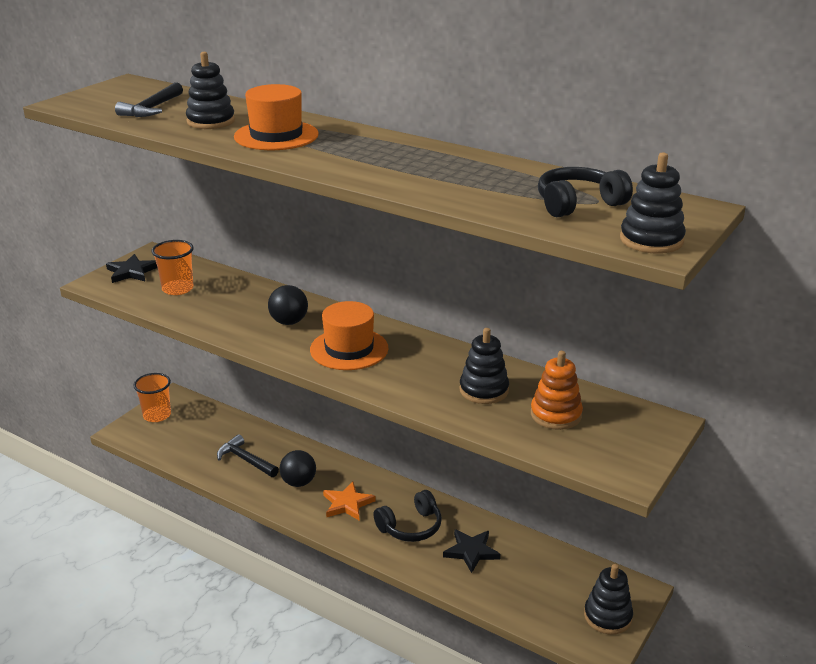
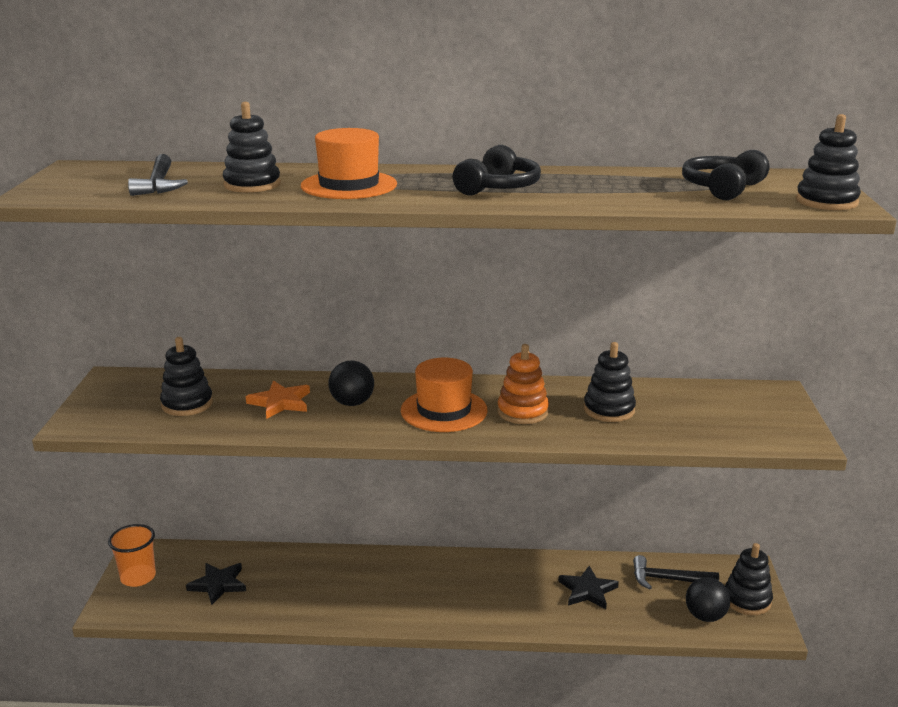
camera: 30 degrees left, 5 degrees down
black star [106,254,158,283] -> black star moved to [186,563,246,605]
orange cup [152,240,194,295] -> black stacking toy [160,337,213,416]
black hammer [217,434,279,477] -> black hammer moved to [633,555,719,589]
black ball [280,450,316,487] -> black ball moved to [686,577,730,622]
orange star [323,481,376,520] -> orange star moved to [246,380,310,419]
black headphones [373,490,442,542] -> black headphones moved to [453,145,541,195]
orange stacking toy [531,351,583,430] -> orange stacking toy moved to [497,344,549,424]

